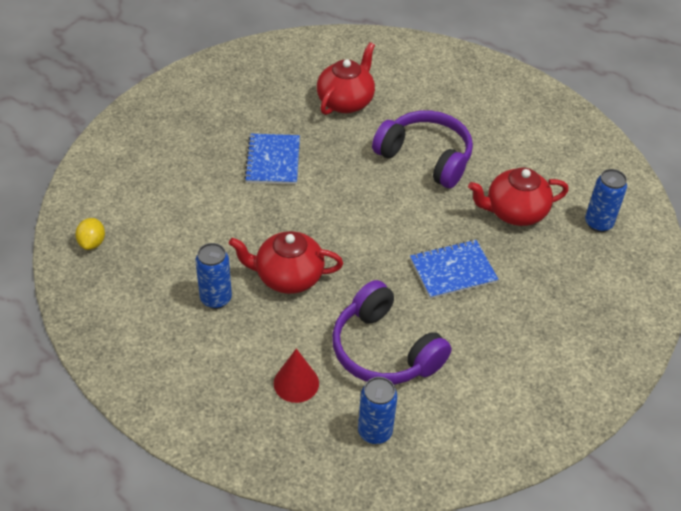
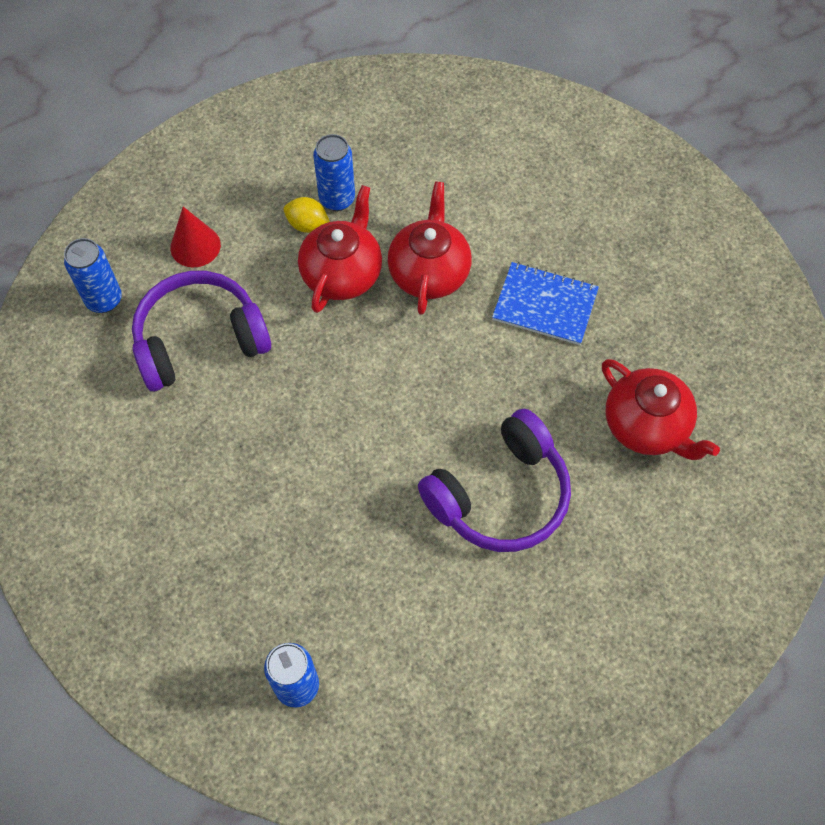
camera: 110 degrees right, 15 degrees up
yellow lemon [75,218,105,250] -> yellow lemon moved to [283,197,330,233]
blue notebook [410,240,499,299] -> none
red teapot [468,168,569,226] -> red teapot moved to [388,181,472,315]

